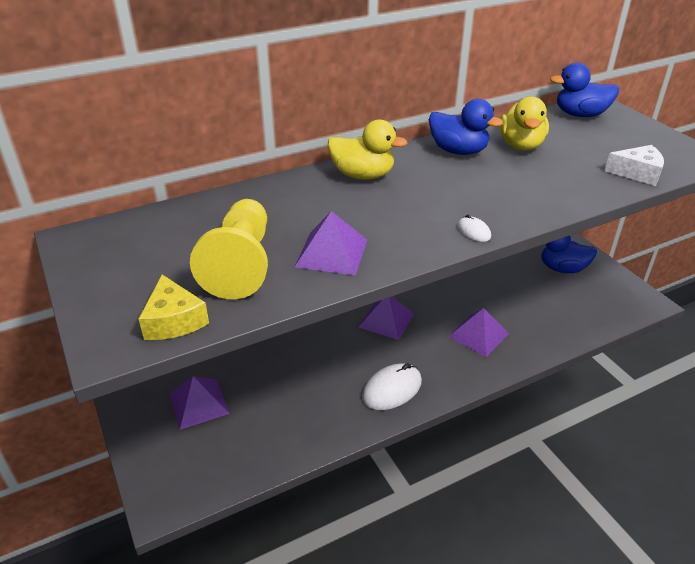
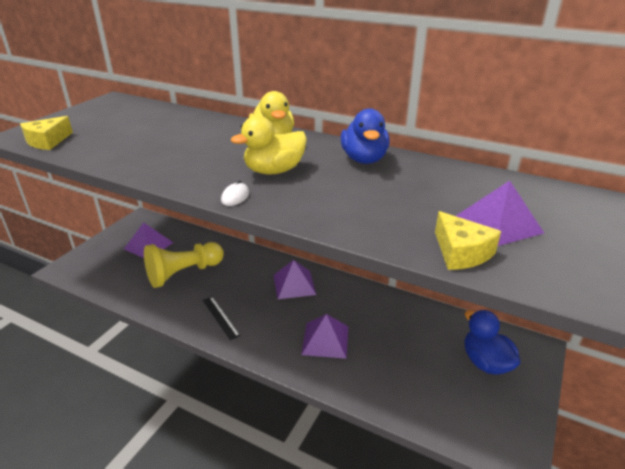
camera: 55 degrees right, 5 degrees down
yellow pawn [190,199,268,299] -> yellow pawn moved to [144,242,224,288]
purple pyramid [295,211,367,276] -> purple pyramid moved to [456,181,544,246]
white mouse [362,363,422,410] -> black ruler [203,297,240,340]
yellow duck [499,96,549,151] -> yellow duck moved to [231,116,307,175]
blue duck [550,63,619,117] -> none
white cheese [605,145,664,186] -> yellow cheese [435,211,501,270]

